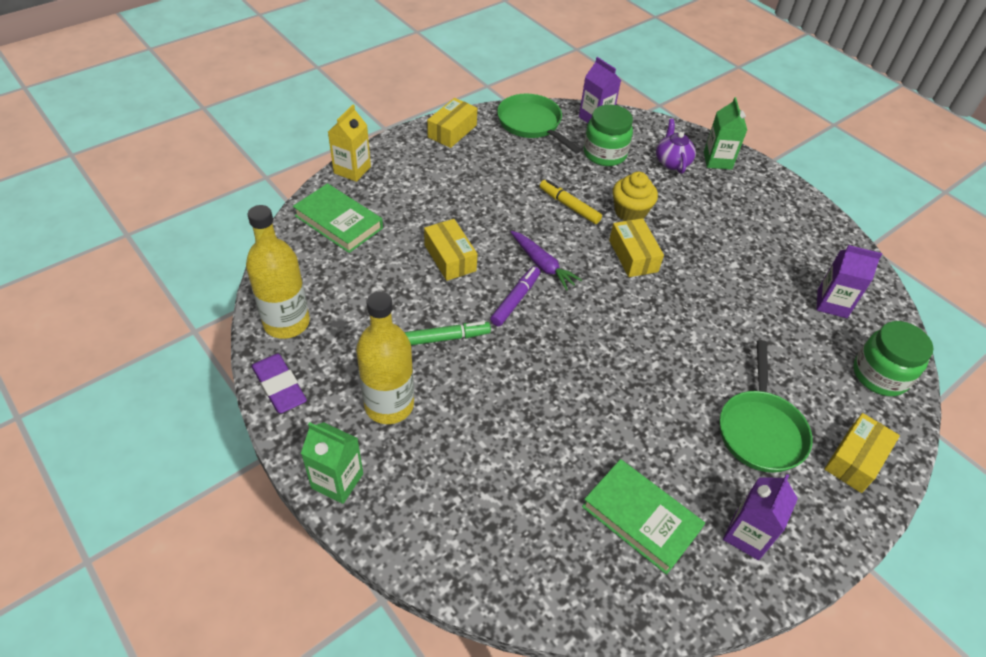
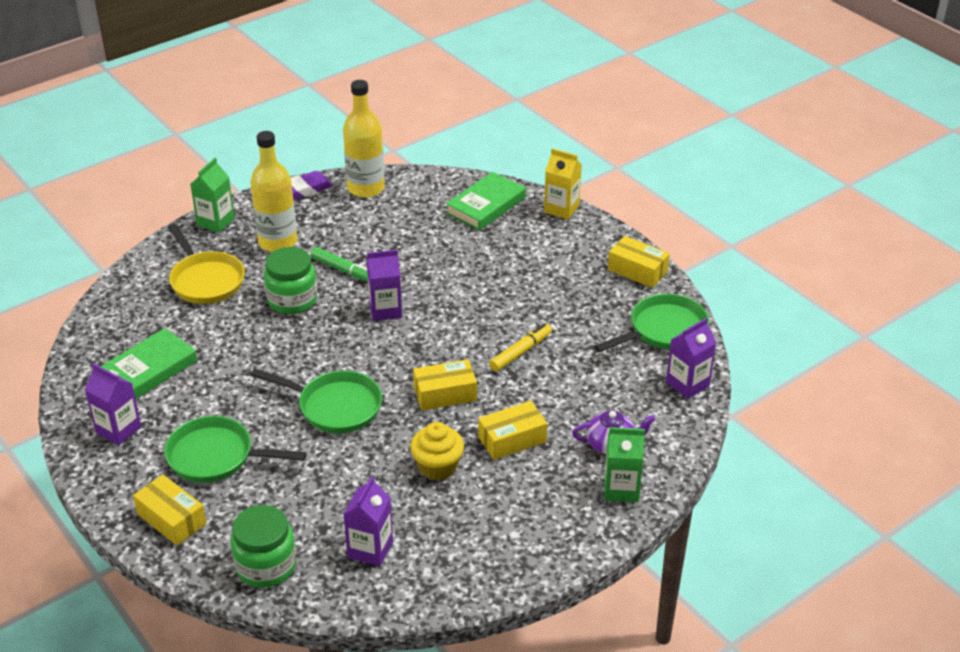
camera: 95 degrees right, 10 degrees down
green marker [405,321,491,345] -> green marker turned 45 degrees counterclockwise [311,247,368,282]
yellow box [424,219,477,281] -> yellow box moved to [478,401,547,460]
purple marker [490,266,540,326] -> purple carton [366,250,402,321]
purple carrot [510,231,582,291] -> none
green jar [584,104,633,166] -> green jar moved to [264,247,317,314]
yellow cupcake [613,172,658,221] -> yellow cupcake moved to [410,422,464,480]
none -> yellow pan [168,224,245,304]
none -> green pan [250,368,382,433]

